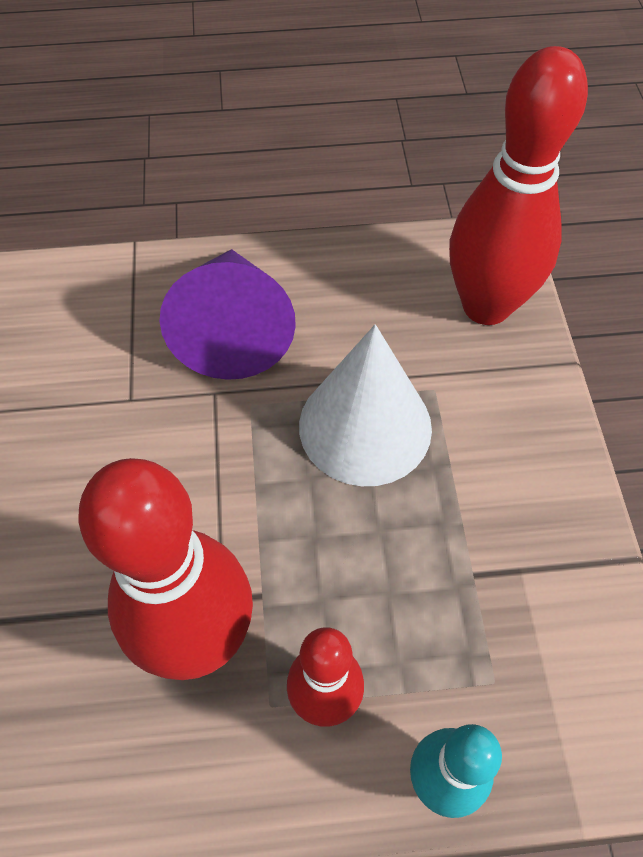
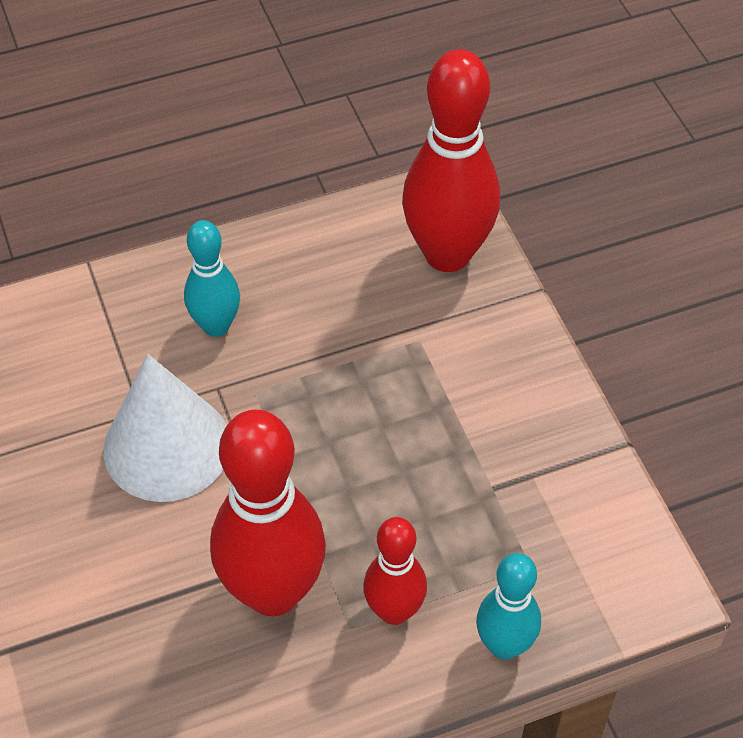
camera: 15 degrees left, 5 degrees down
purple cone [160,249,296,380] -> turquoise bowling pin [184,220,240,337]
white cone [299,324,432,486] -> white cone moved to [103,354,227,502]

